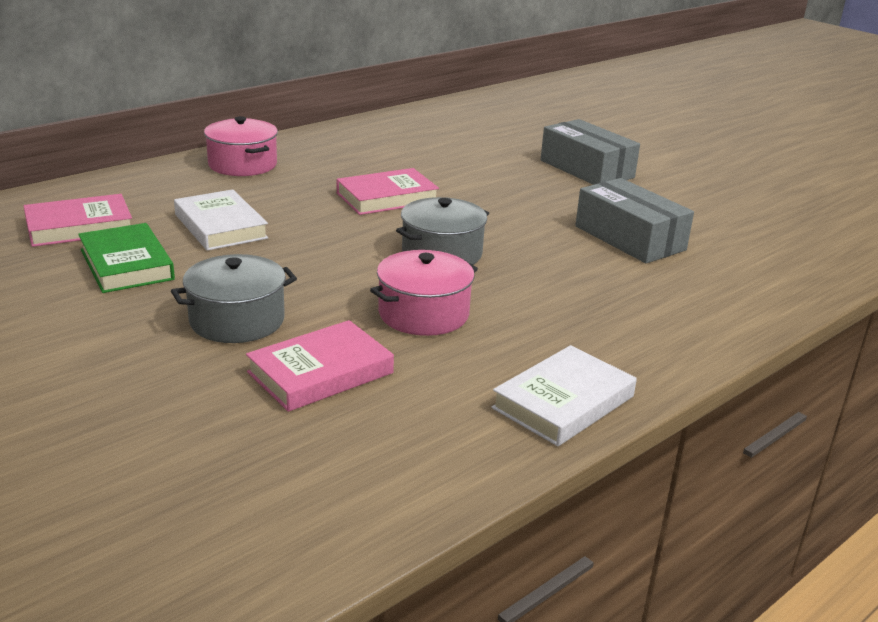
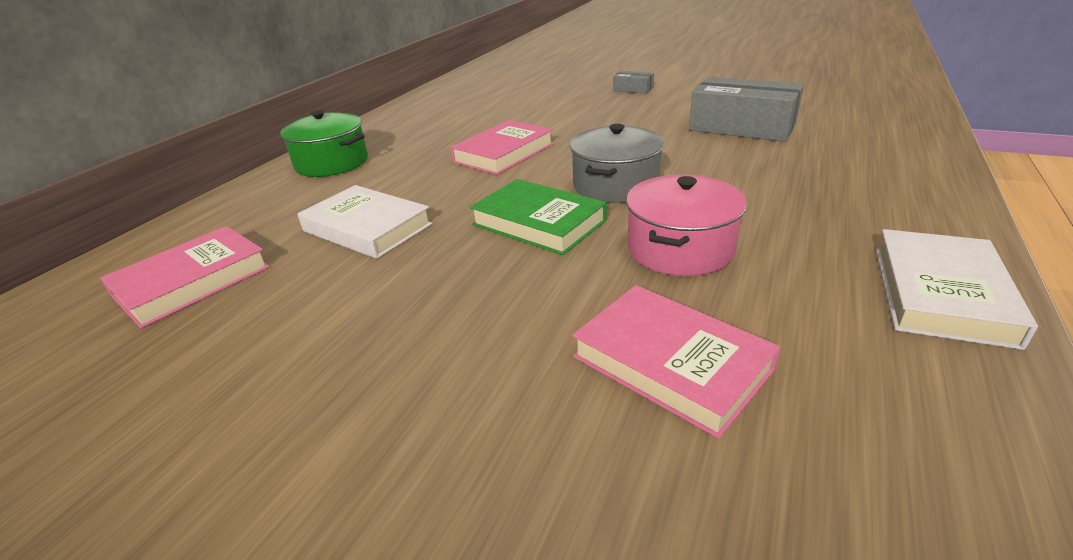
camera: 20 degrees left, 5 degrees up
green book [78,223,175,293] -> green book moved to [470,179,607,255]
grey pot [171,254,297,343] -> none
pink pot [204,116,278,176] -> green pot [280,110,368,177]
pink book [246,320,394,412] -> pink book turned 75 degrees counterclockwise [572,285,780,439]
grey box [541,119,640,185] -> grey box [613,71,654,94], size x0.47

